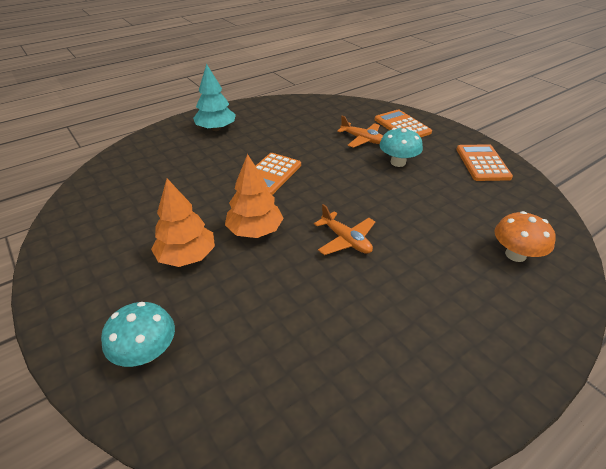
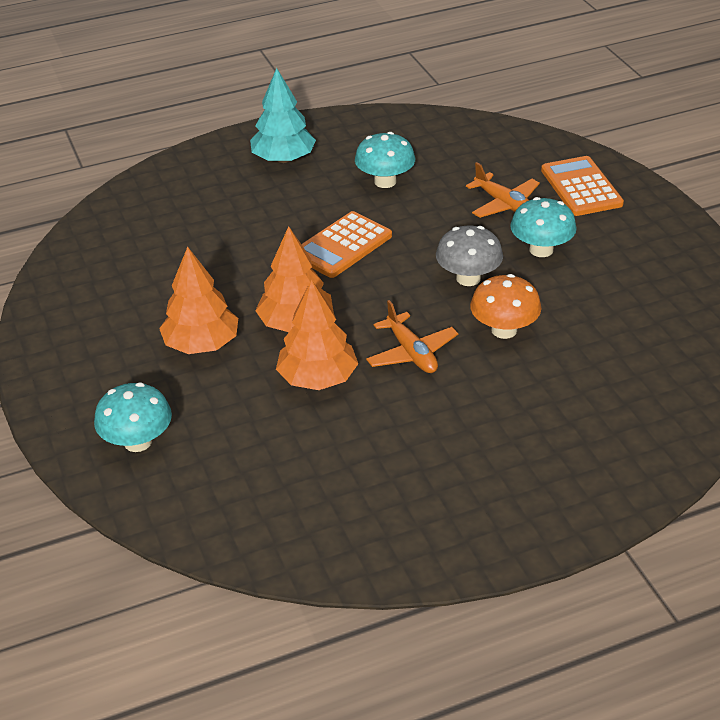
camera: 15 degrees right, 0 degrees up
orange calculator [456,144,513,181] -> none
orange mushroom [495,211,556,262] -> orange mushroom moved to [470,274,541,339]
none -> orange tree [276,280,358,390]
none -> turquoise mushroom [355,132,415,188]
none -> grey mushroom [436,226,503,286]

